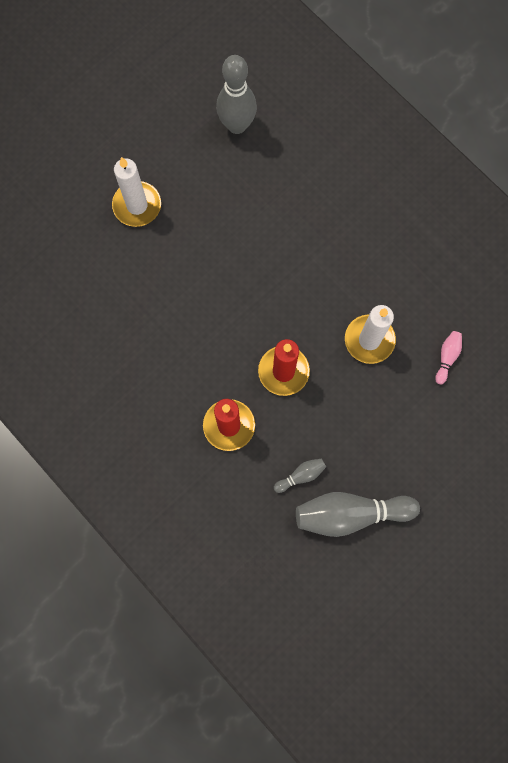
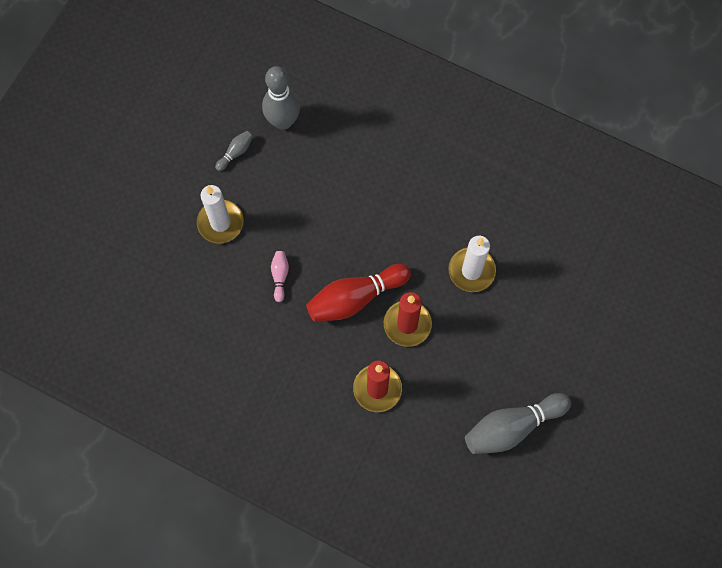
camera: 20 degrees left, 5 degrees down
grey bowling pin [274,458,326,493] -> grey bowling pin moved to [215,131,253,171]
pink bowling pin [435,331,462,384] -> pink bowling pin moved to [271,251,289,302]
none -> red bowling pin [306,264,411,322]

